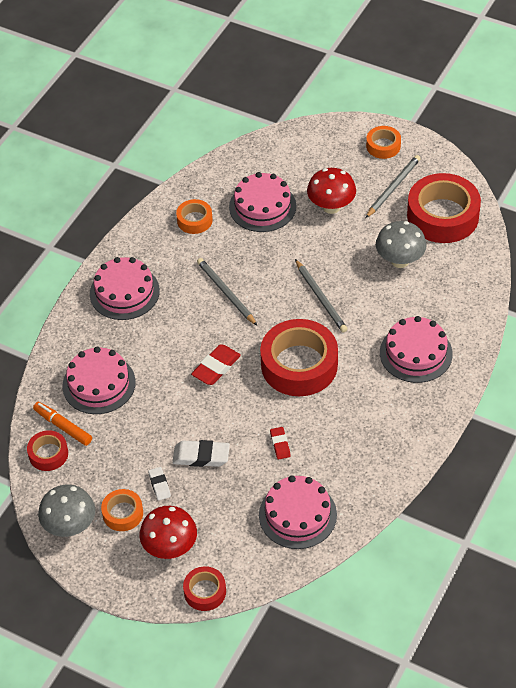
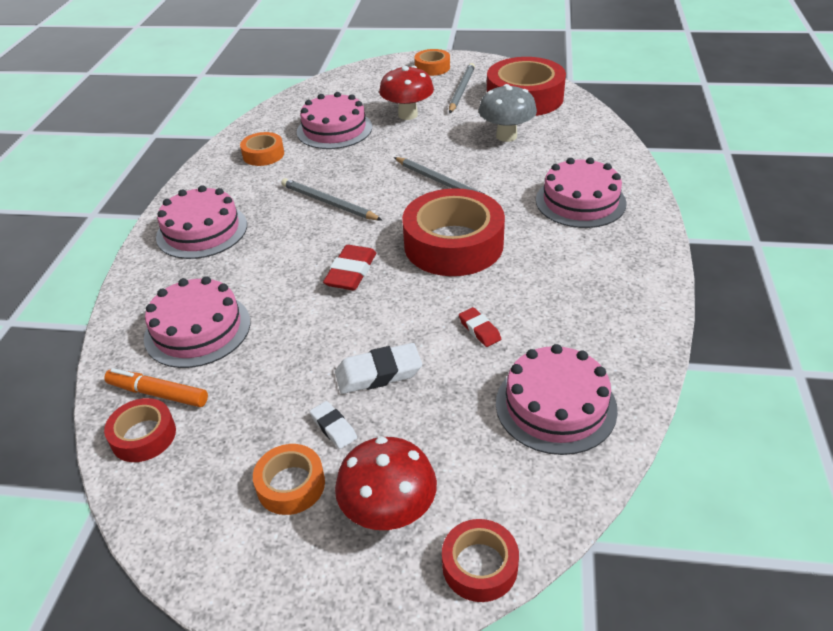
camera: 20 degrees left, 10 degrees down
grey mushroom [38,485,95,537] -> none

